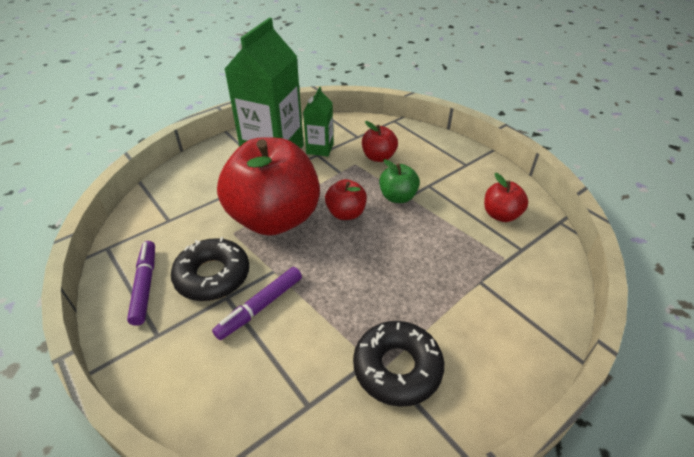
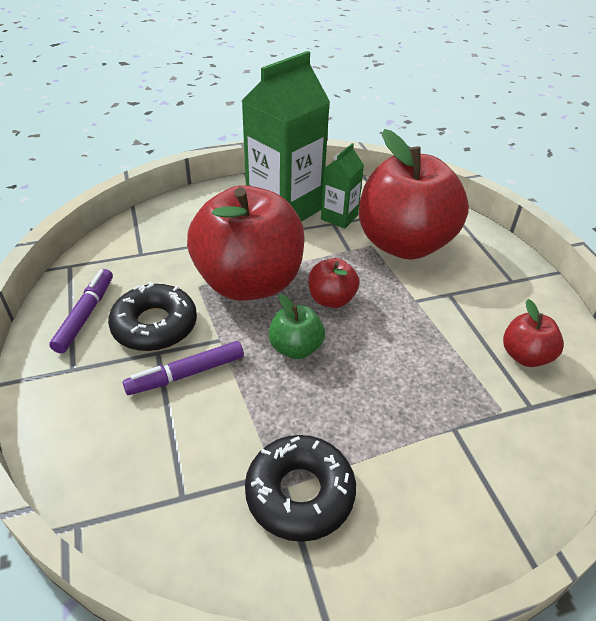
camera: 20 degrees right, 0 degrees up
red apple [362,121,398,162] -> red apple [359,129,469,260], size x2.27
green apple [379,159,420,203] -> green apple moved to [269,294,325,359]

